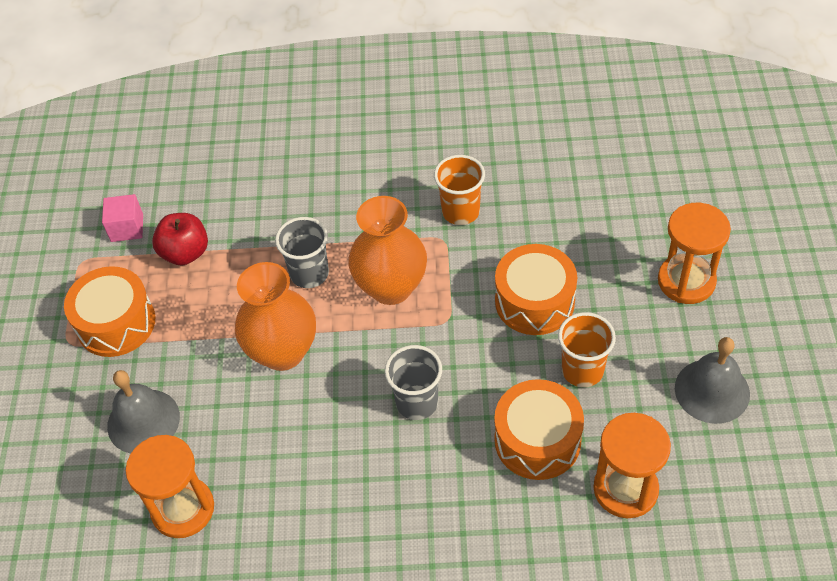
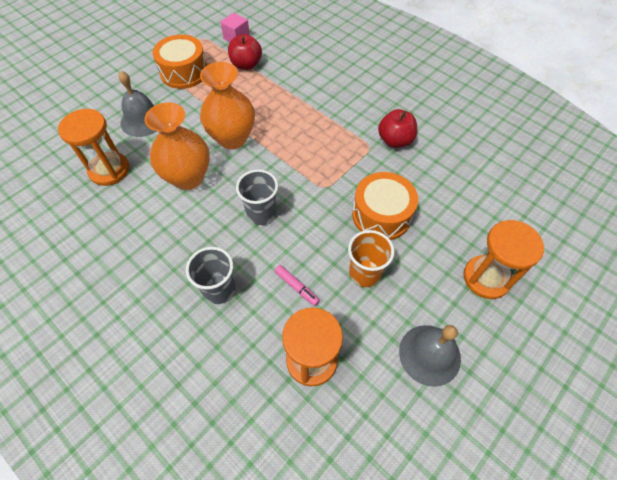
camera: 40 degrees right, 5 degrees up
grey cup [275,217,329,288] -> grey cup moved to [186,247,236,304]
orange vase [348,196,427,305] -> orange vase moved to [144,102,210,190]
orange cup [434,155,485,225] -> red apple [378,109,417,148]
orange drum [494,379,584,480] -> pink marker [275,265,320,306]

